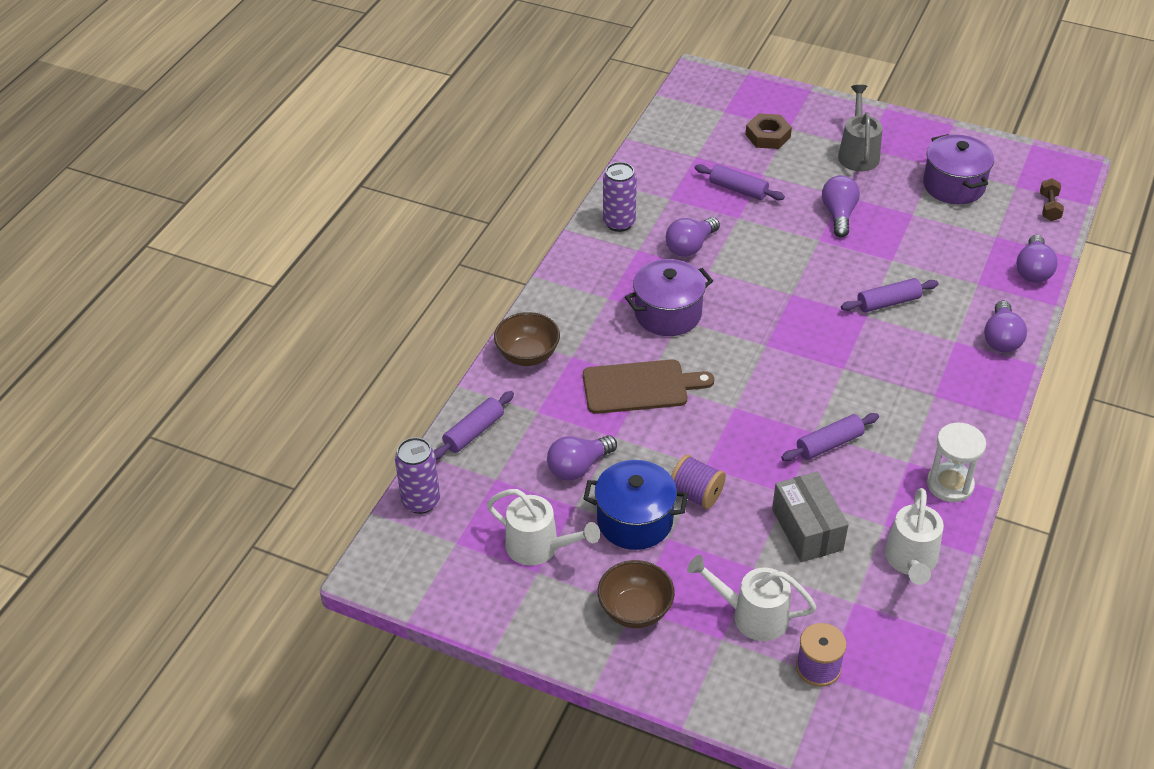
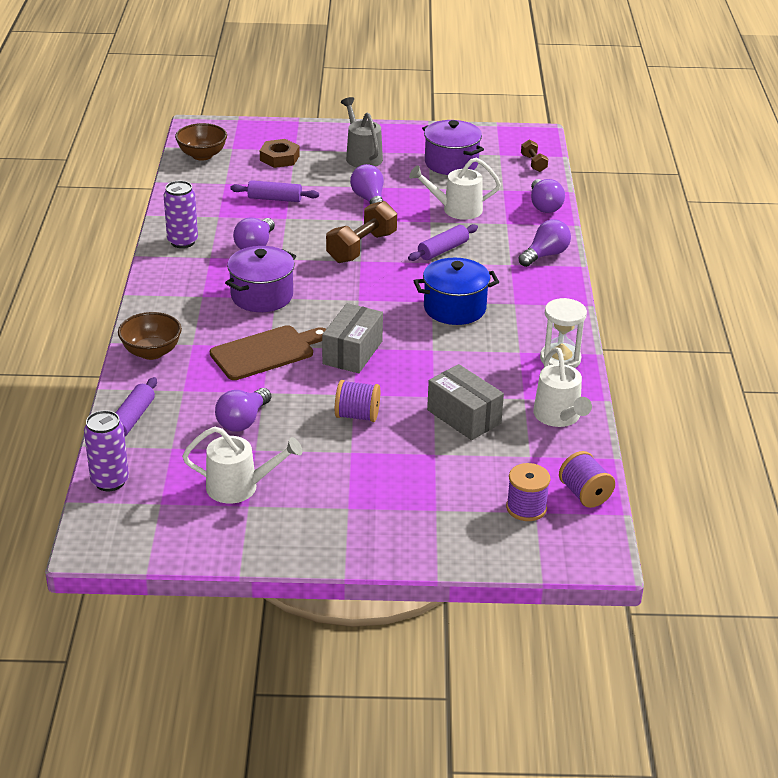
camera: 25 degrees left, 10 degrees down
blue pot [583,460,688,550] -> blue pot moved to [414,258,499,325]
brown bowl [598,560,675,628] -> brown bowl moved to [175,123,227,161]
white watering can [687,555,817,641] -> white watering can moved to [409,157,501,220]
purple rolling pin [781,413,879,461] -> none
purple light bulb [984,301,1027,352] -> purple light bulb turned 120 degrees counterclockwise [519,219,571,267]
none -> grey box [322,303,383,373]
none -> brown dumbbell [326,201,397,263]
none -> purple spool [559,451,615,508]

